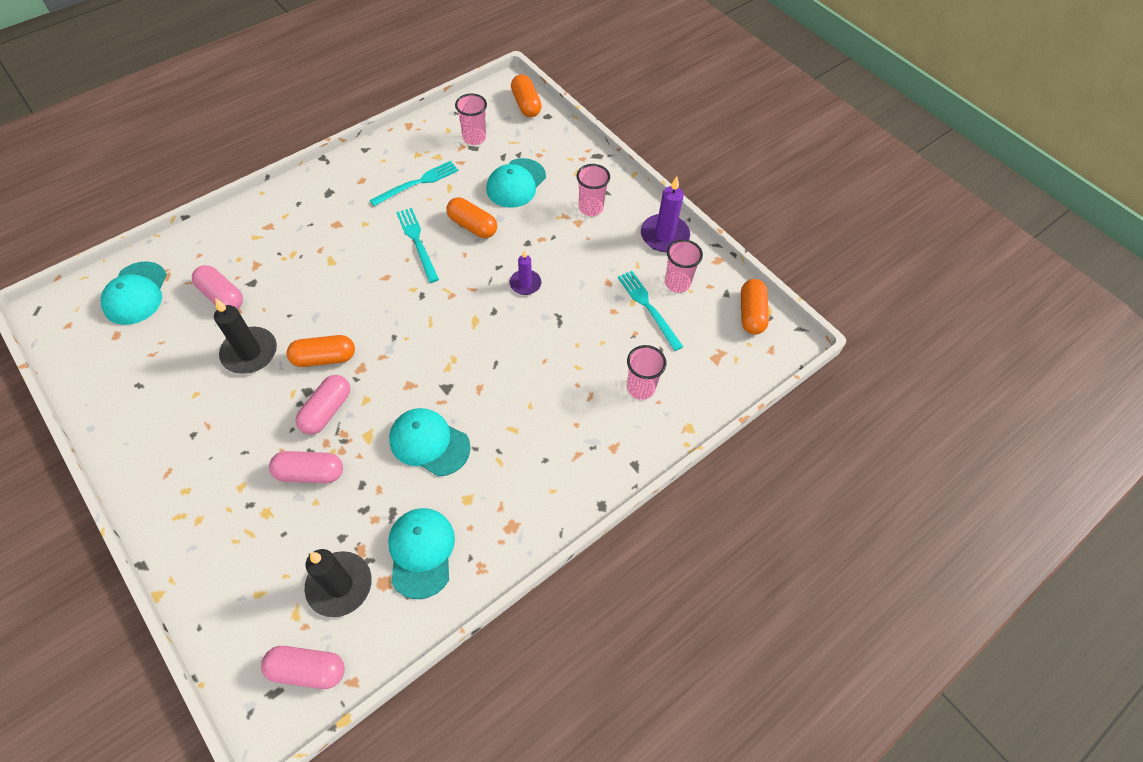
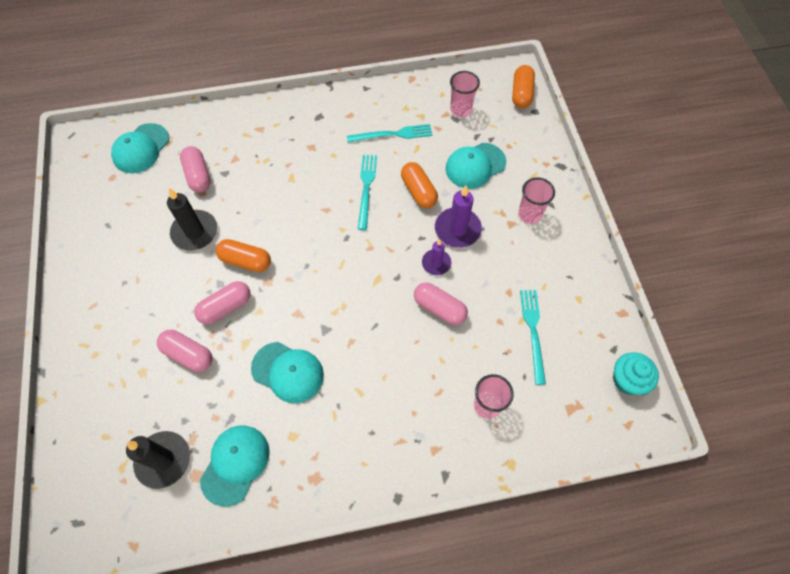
camera: 30 degrees right, 5 degrees up
pink capsule [261,646,345,689] -> pink capsule moved to [414,283,468,325]
turquoise cap [389,408,471,476] -> turquoise cap turned 150 degrees clockwise [251,342,324,403]
purple candle [641,176,690,252] -> purple candle moved to [435,185,482,248]
pink cup [665,239,703,293] -> none
orange capsule [741,279,769,335] -> turquoise cupcake [613,352,659,395]

